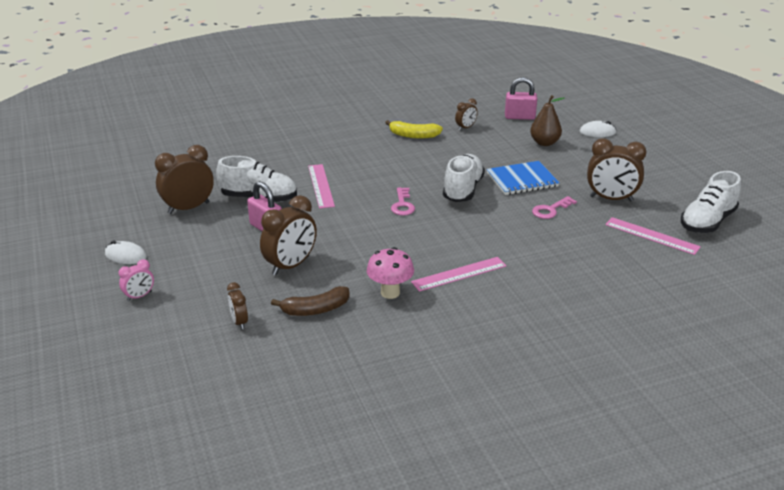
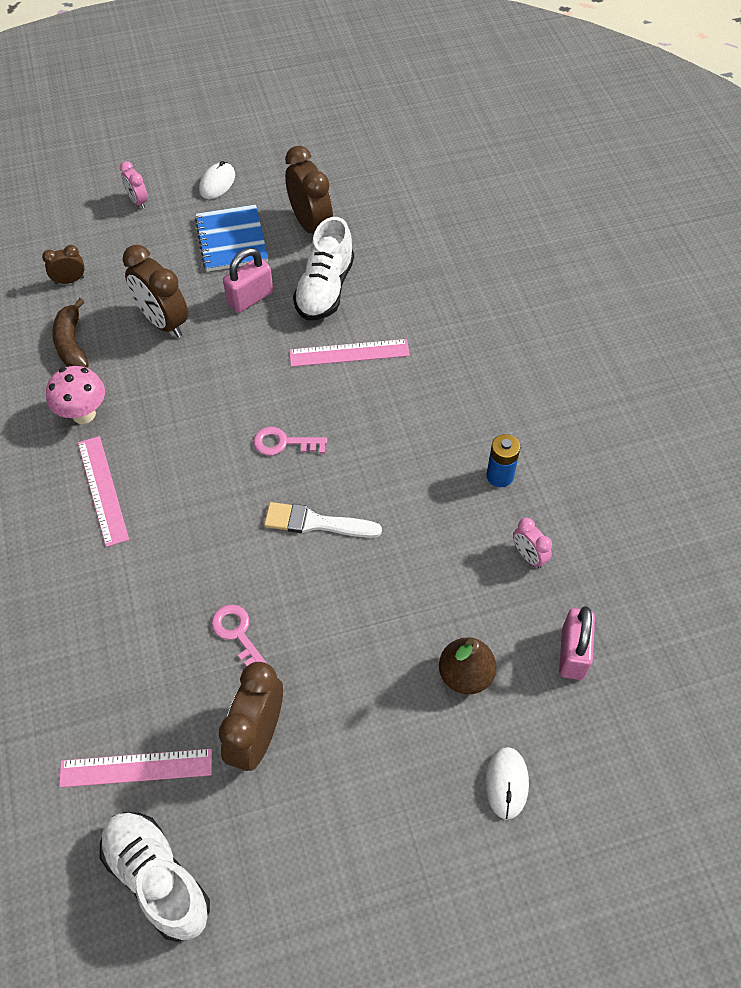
camera: 95 degrees right, 25 degrees up
yellow banana [385,120,443,139] -> blue battery [486,434,520,487]
white shoe [443,154,485,202] -> white brush [264,502,382,538]
brown clock [455,98,478,130] -> pink clock [513,518,552,569]
blue notebook [487,161,559,195] -> blue notebook moved to [195,205,268,271]
pink ruler [605,217,701,255] -> pink ruler turned 45 degrees clockwise [59,749,212,788]

